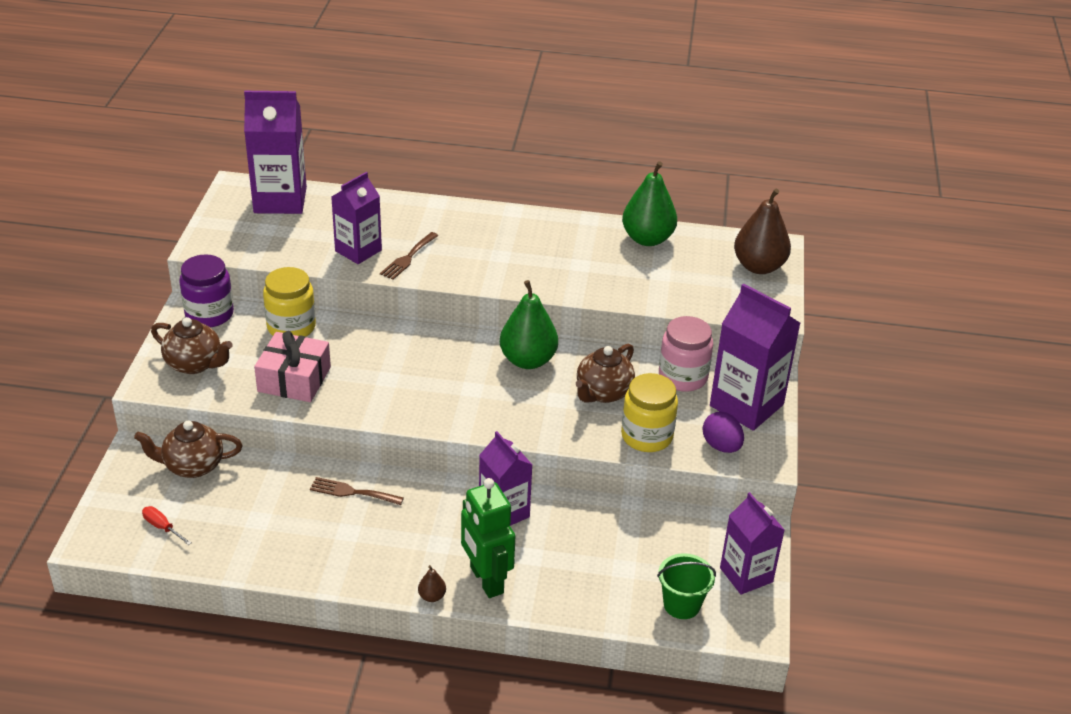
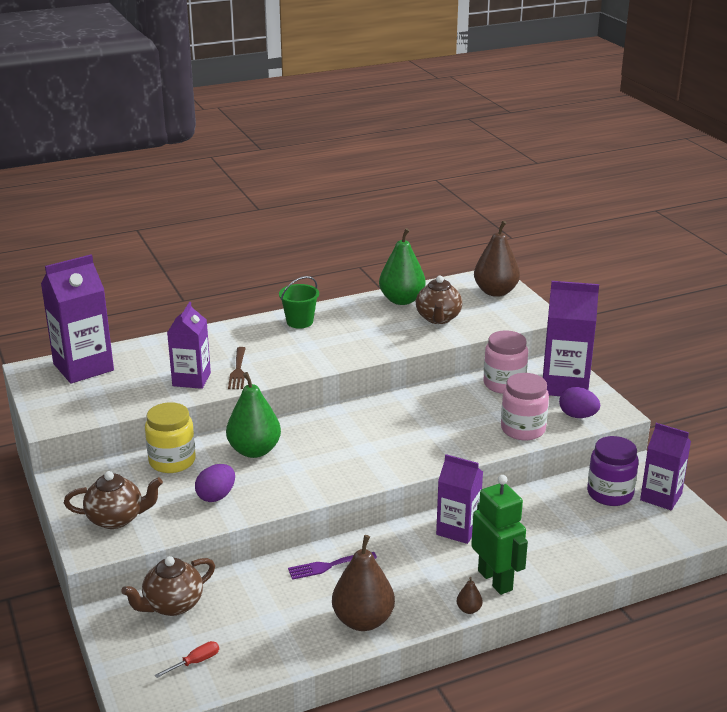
camera: 30 degrees left, 10 degrees down
red screwdriver [142,506,192,545] -> red screwdriver turned 135 degrees clockwise [155,641,219,678]
purple jar [180,254,234,327] -> purple jar moved to [587,436,639,506]
pink gift [254,331,331,402] -> purple egg [195,464,235,502]
brown fork [310,477,404,505] -> purple fork [288,552,377,580]
green robot [461,478,515,598] -> green robot turned 150 degrees counterclockwise [471,475,528,595]
green pear [500,280,558,369] -> green pear moved to [226,372,281,458]
brown teapot [576,343,635,403] -> brown teapot moved to [416,276,462,324]
yellow jar [621,373,678,452] -> pink jar [501,373,549,440]
green bucket [657,553,716,619] -> green bucket moved to [279,276,319,328]
none -> brown pear [332,535,395,631]

